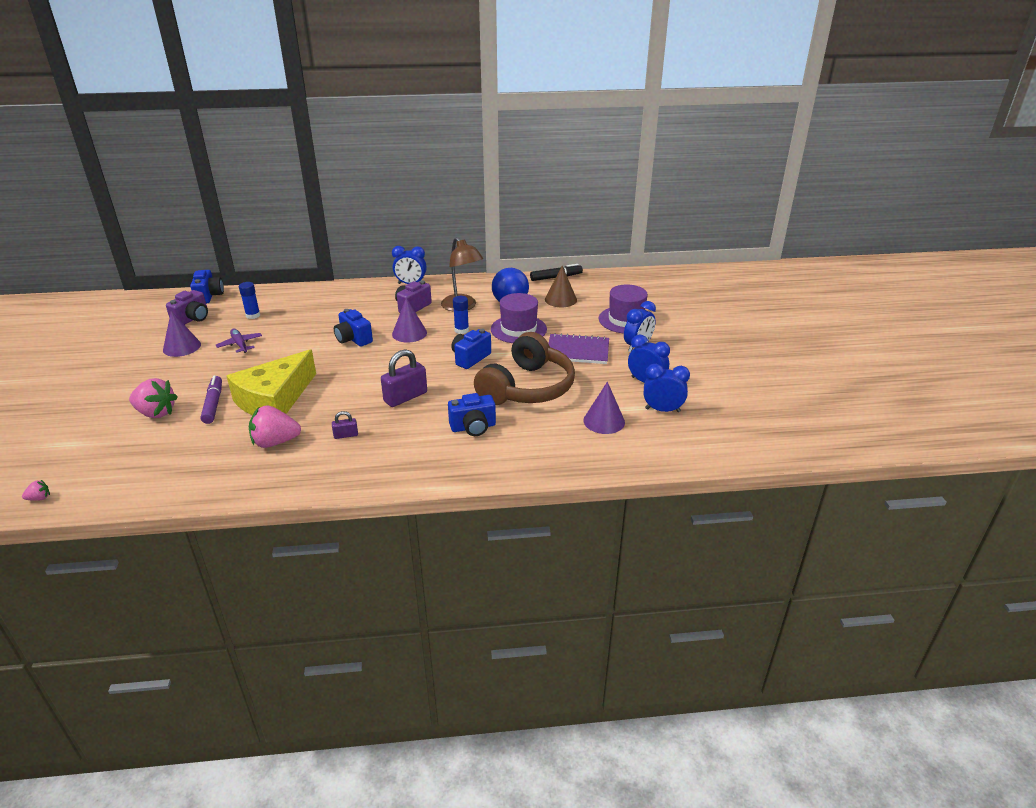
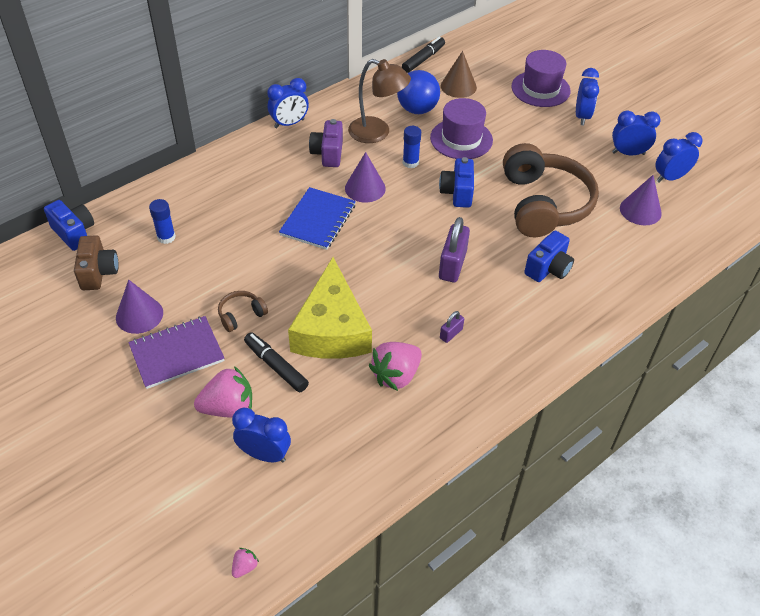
camera: 35 degrees left, 15 degrees up
purple camera [166,290,208,325] -> brown camera [74,235,119,290]
purple marker [201,375,222,424] -> black marker [244,332,309,392]
purple plane [216,329,262,353] -> none
blue camera [334,309,373,347] -> blue notebook [279,187,356,250]
purple notebook [548,333,609,364] -> purple notebook moved to [128,316,225,389]
none -> brown headphones [218,291,268,332]
none -> blue clock [232,407,291,462]

